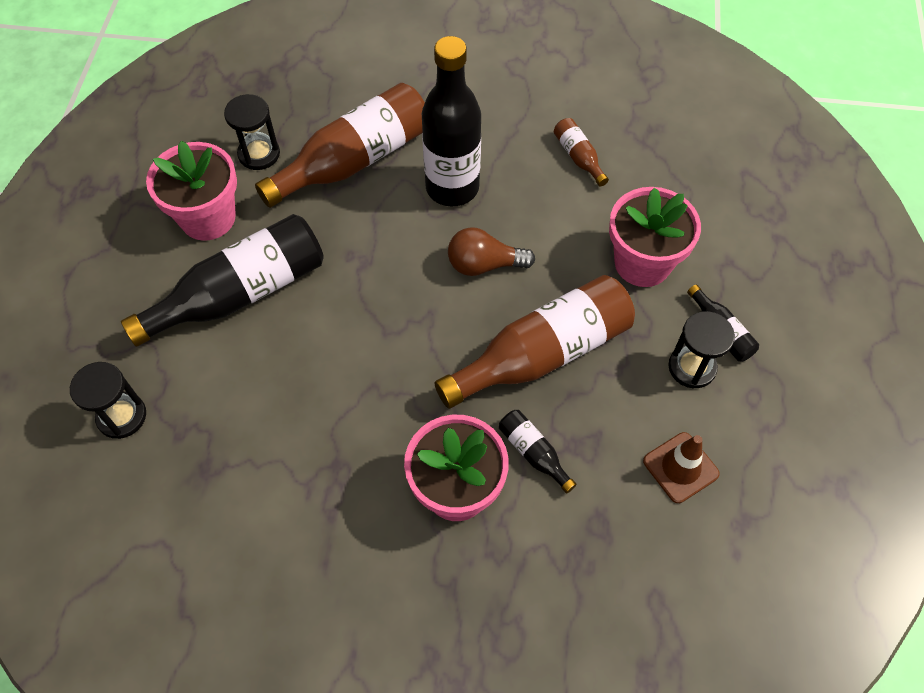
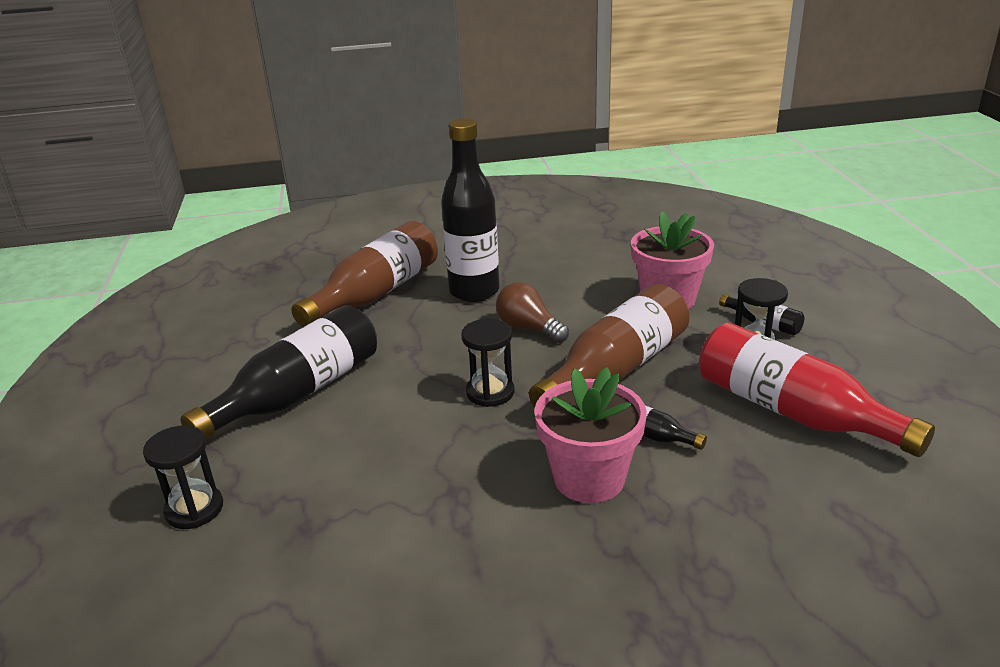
camera: 15 degrees left, 30 degrees down
pink flower pot [146,141,237,241] -> none
black hourglass [224,94,280,170] -> black hourglass moved to [461,319,514,407]
brown light bulb [448,227,535,276] -> brown light bulb turned 60 degrees clockwise [496,282,569,343]
brown bottle [554,118,609,186] -> none
brown traffic cone [643,432,720,503] -> red bottle [699,323,935,457]

